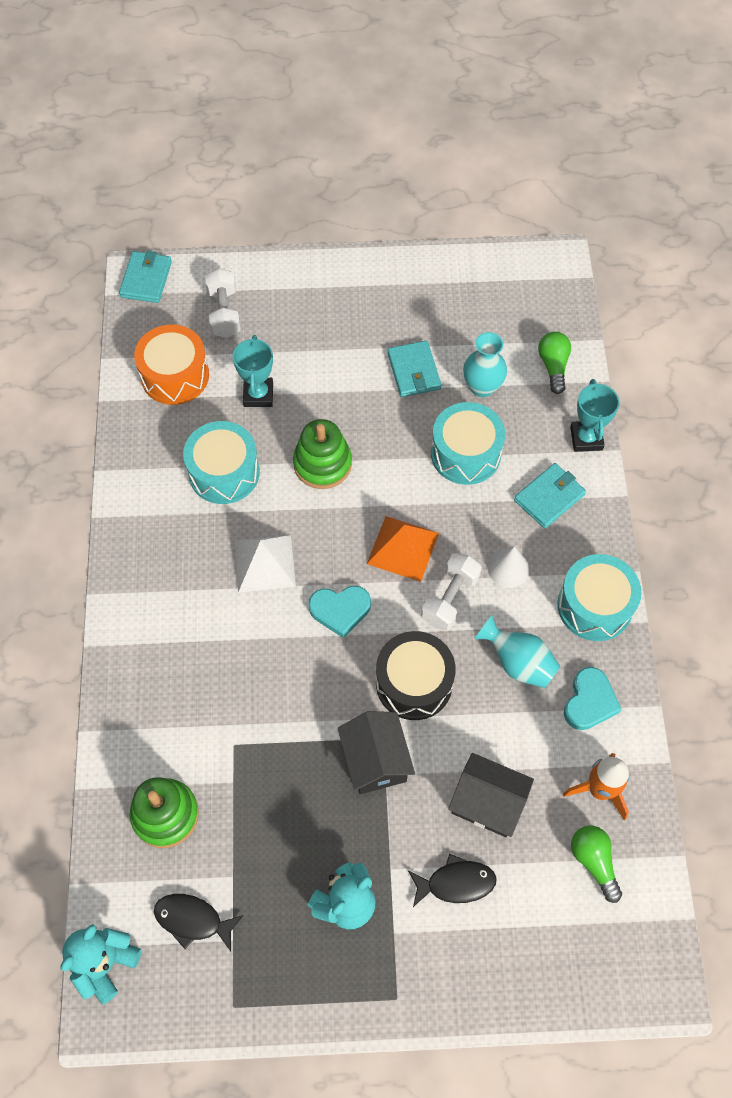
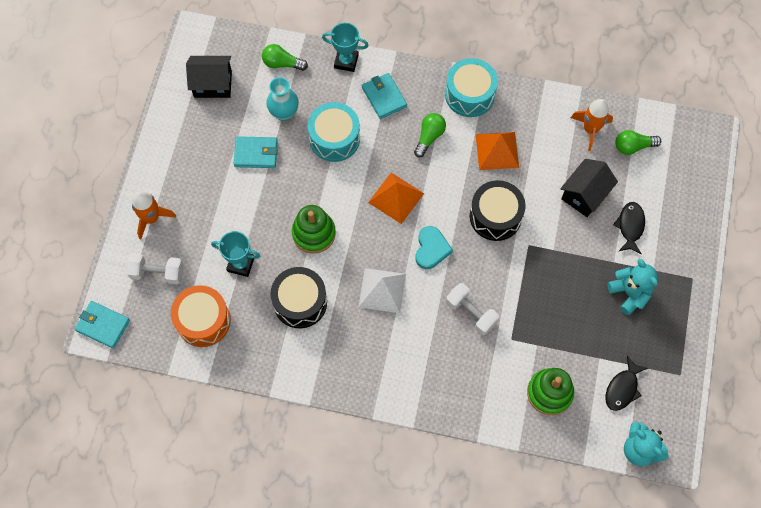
camera: 75 degrees left, 5 degrees up
turquoise drum [183,421,260,504] -> black drum [271,267,327,328]
black house [338,711,415,794] -> black house moved to [186,56,232,98]
white dumbbell [421,553,482,630] -> white dumbbell moved to [446,283,500,335]
turquoise vase [475,615,560,688] -> orange pyramid [476,132,519,170]
white cone [488,546,529,588] -> green light bulb [414,113,446,157]
turquoise heart [564,667,622,730] -> none
none -> orange rocket [132,191,176,240]

